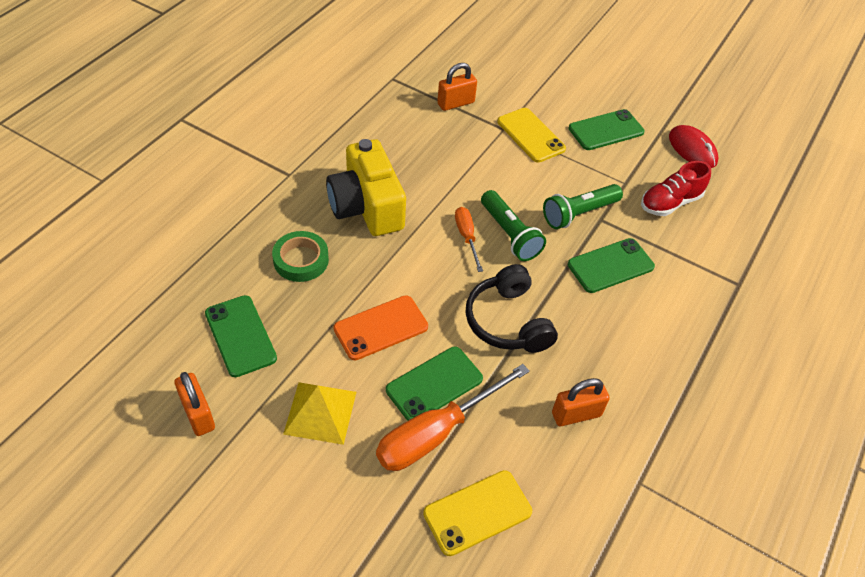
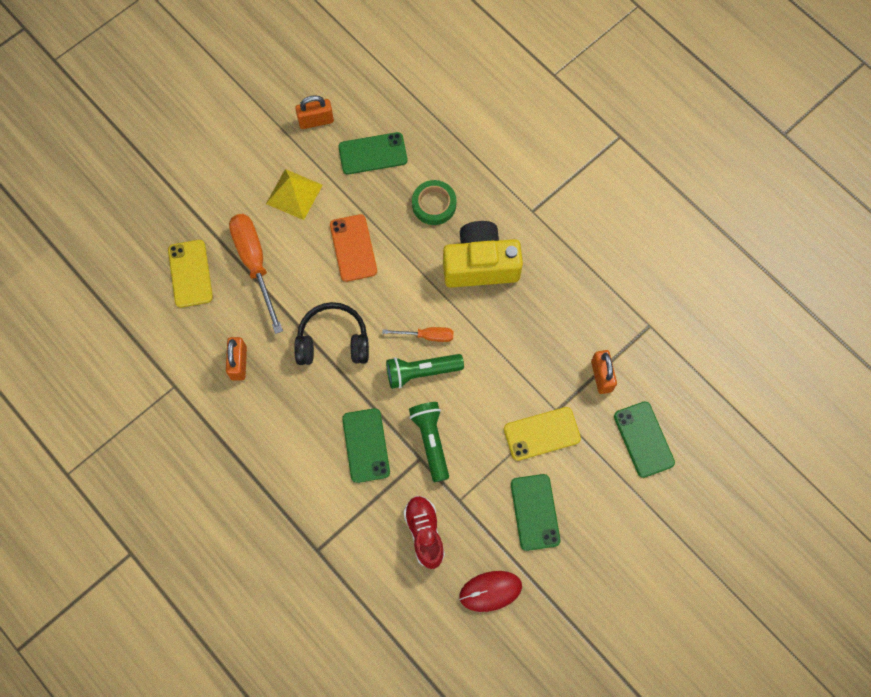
camera: 110 degrees right, 20 degrees up
green phone [386,347,483,421] -> green phone moved to [614,402,675,478]

